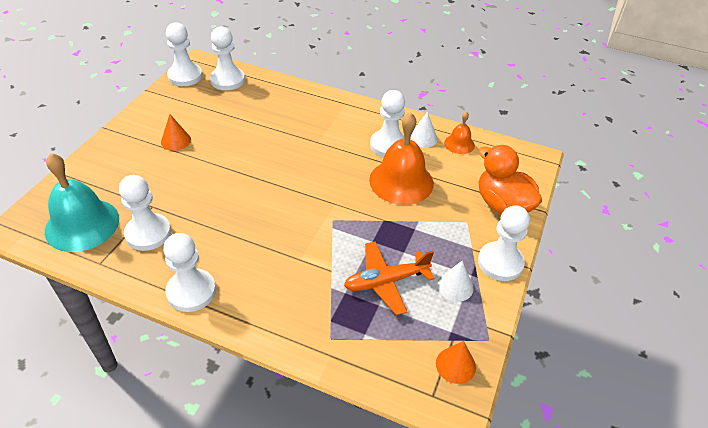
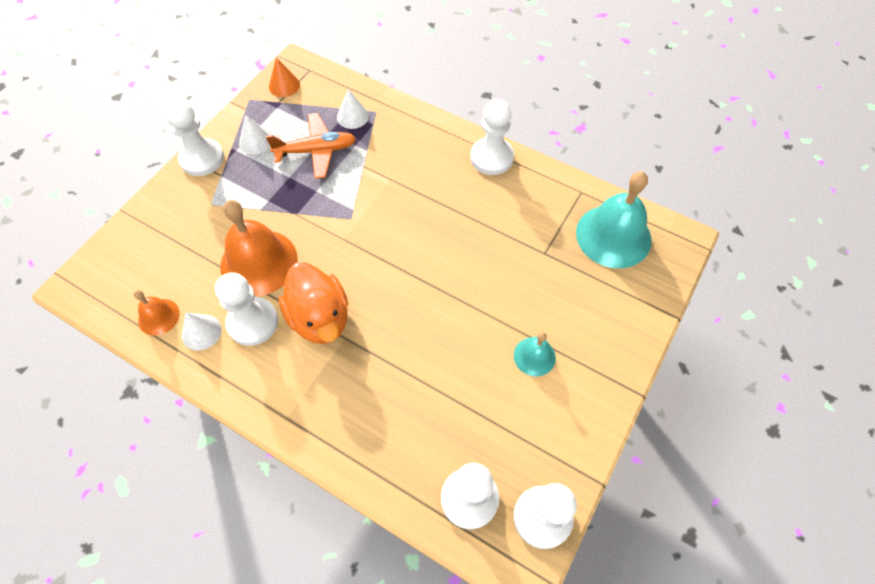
camera: 170 degrees left, 15 degrees up
white pawn [119,175,171,251] -> none
orange cone [161,114,191,151] -> turquoise bell [514,332,556,376]
orange duck [478,145,542,214] -> orange duck moved to [279,262,348,344]
none -> white cone [337,89,369,129]

